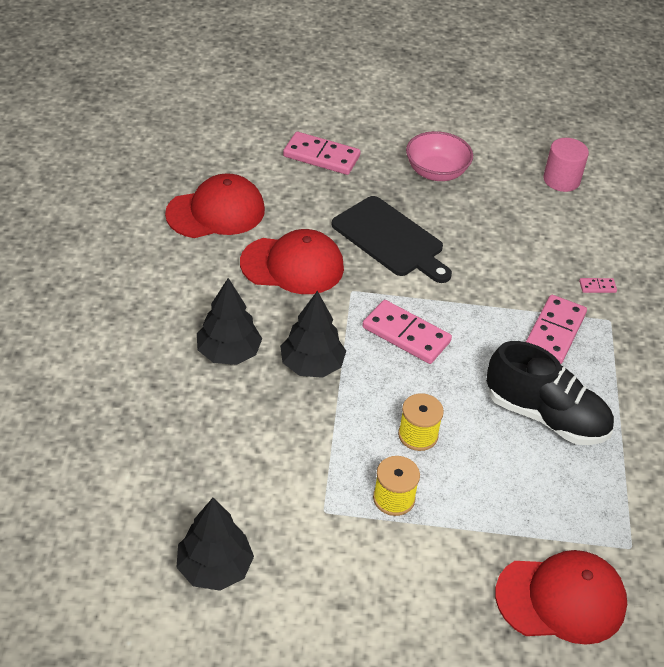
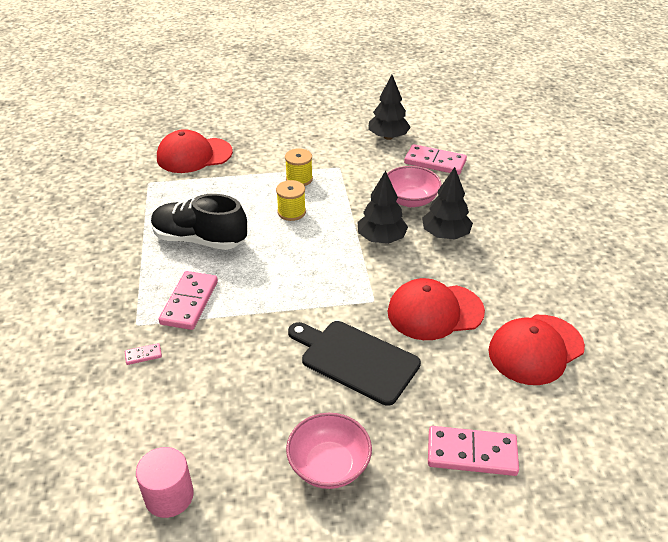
camera: 170 degrees right, 5 degrees down
pink domino [362,300,452,364] -> pink domino moved to [404,144,467,175]
none -> pink bowl [387,166,442,207]

